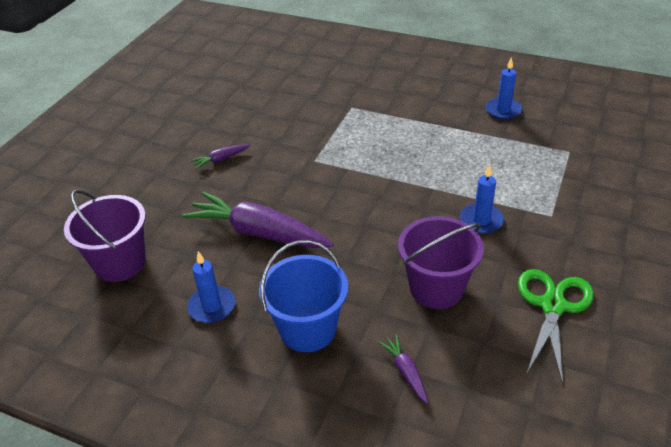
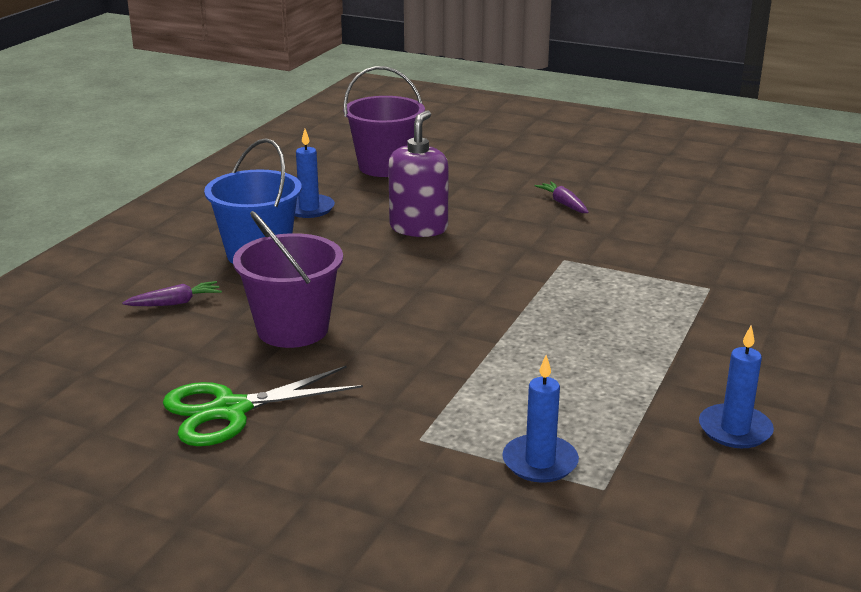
camera: 90 degrees right, 15 degrees down
purple carrot [182,192,334,248] -> purple soap dispenser [388,110,449,237]
blue candle [460,165,504,234] -> blue candle moved to [502,355,579,483]
green scissors [518,269,594,385] -> green scissors turned 135 degrees clockwise [163,366,363,446]

